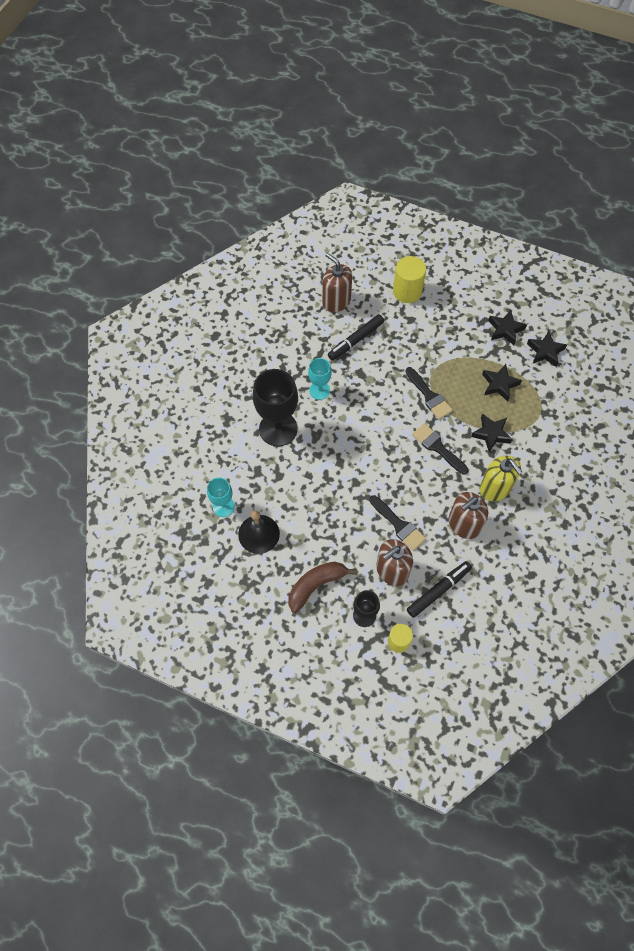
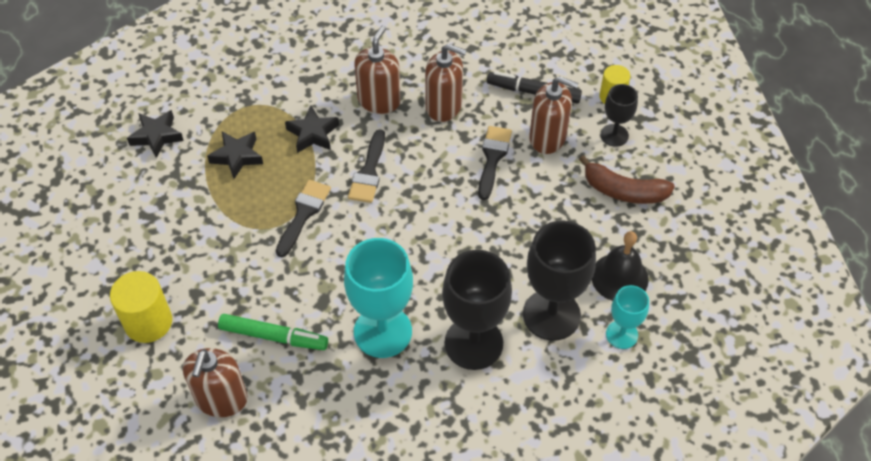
camera: 125 degrees left, 10 degrees down
turquoise goblet [308,358,332,400] -> turquoise goblet [344,238,413,358], size x1.83
black marker [328,314,384,360] -> green marker [218,314,328,350]
yellow soap dispenser [480,456,522,501] -> brown soap dispenser [354,25,401,114]
black star [488,310,527,345] -> none
none -> black goblet [523,221,596,341]

